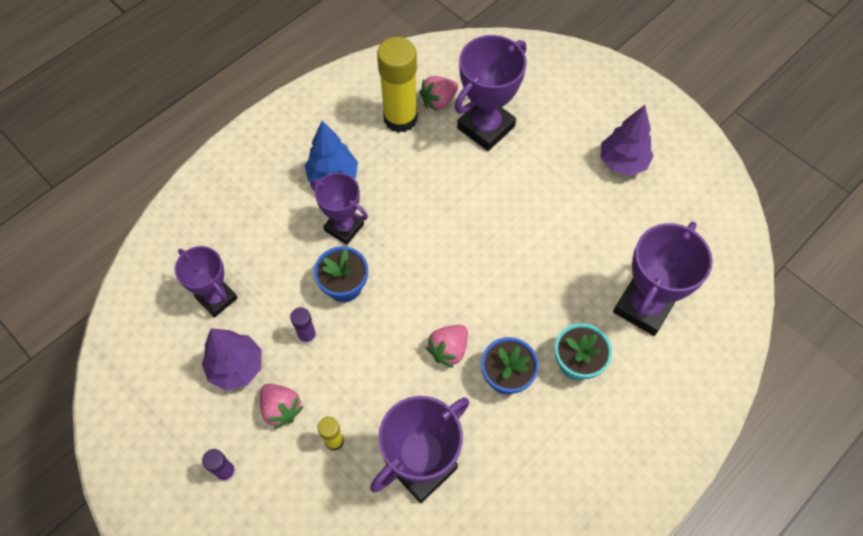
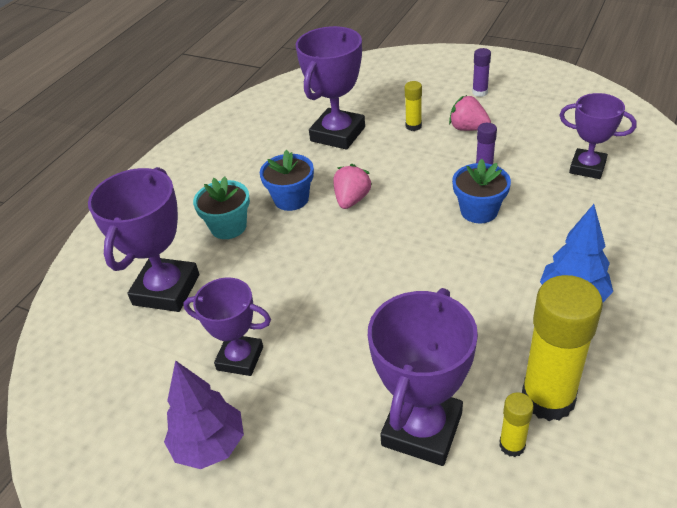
camera: 165 degrees right, 20 degrees down
purple tree [202,328,262,391] -> none
purple trophy [310,173,368,245] -> purple trophy moved to [183,277,271,376]
pink strawberry [419,76,458,112] -> yellow glue stick [499,392,534,457]

